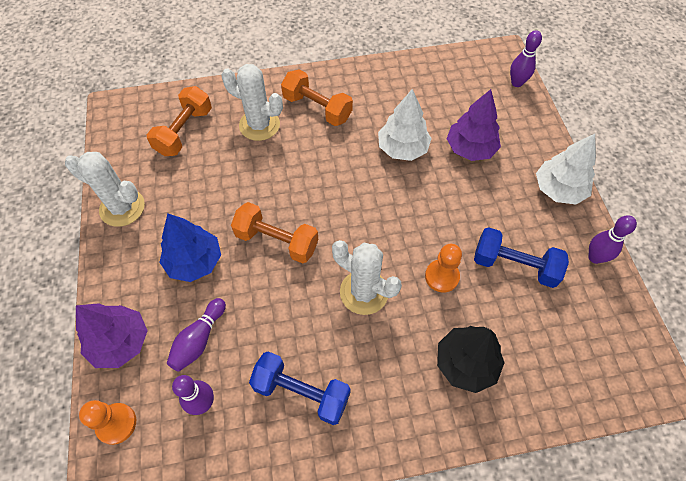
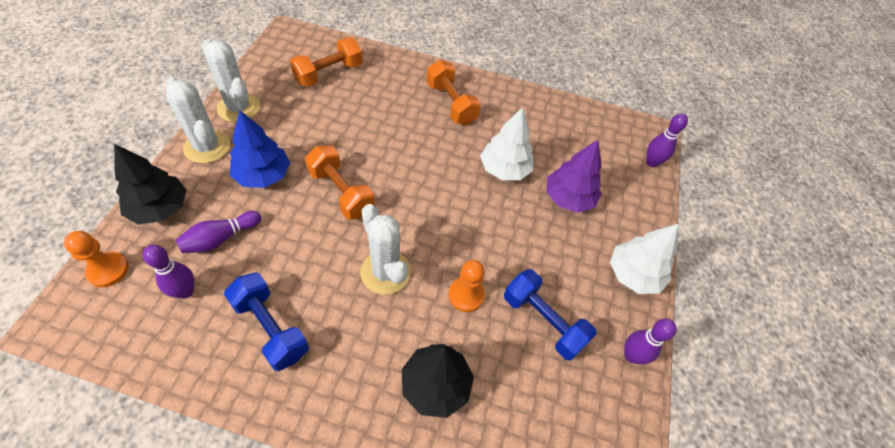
camera: 20 degrees right, 5 degrees down
purple tree [76,303,148,368] -> black tree [114,144,186,224]
white cactus [222,64,283,141] -> white cactus moved to [166,77,230,164]

